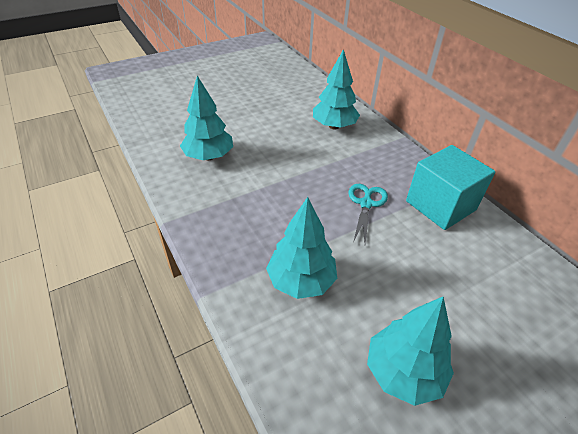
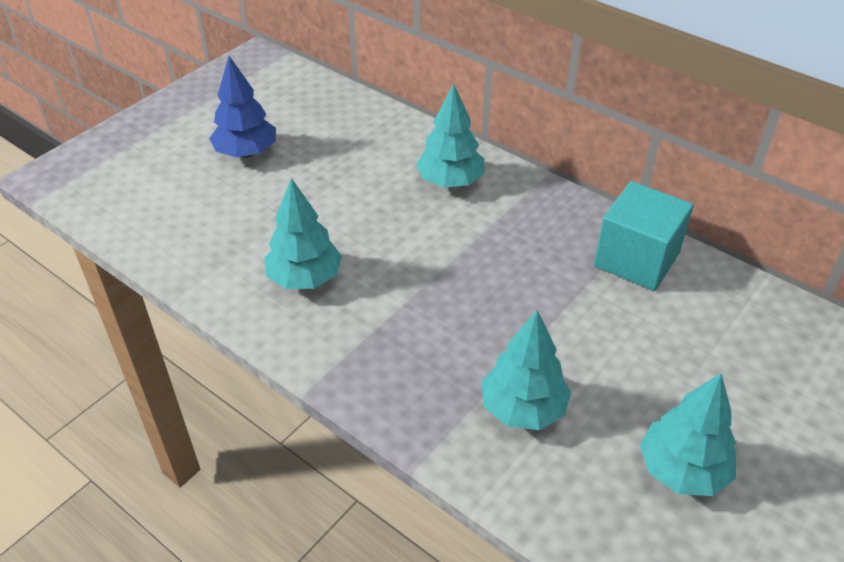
camera: 20 degrees left, 0 degrees up
turquoise scissors [349,184,388,243] -> none
none -> blue tree [209,56,276,158]

